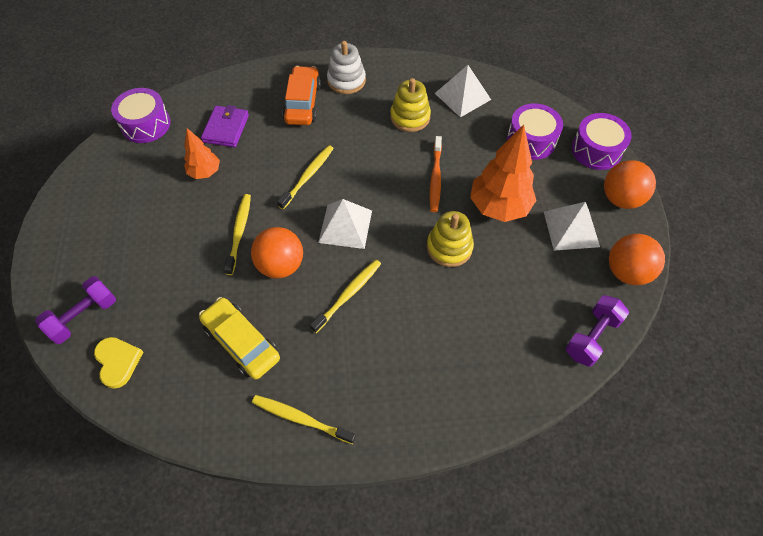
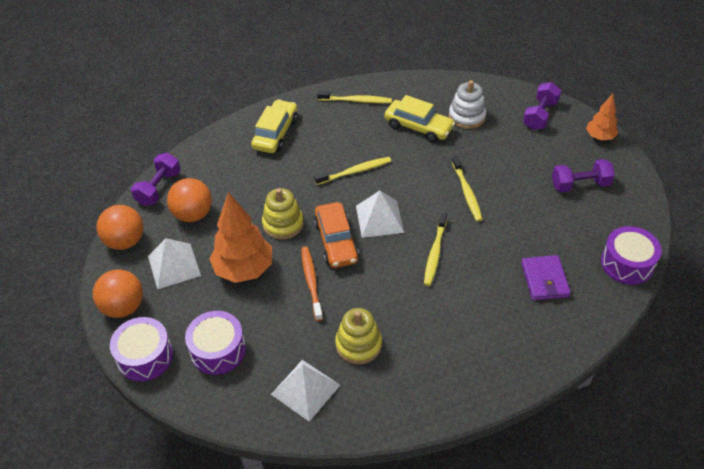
camera: 165 degrees right, 10 degrees down
yellow heart [94,337,143,389] -> none
orange tree [184,128,220,179] -> orange tree moved to [586,94,618,140]
orange ball [251,227,303,278] -> orange ball moved to [167,178,212,222]
orange car [283,66,321,125] -> orange car moved to [314,202,359,268]
yellow toothbrush [310,260,381,333] -> yellow toothbrush turned 135 degrees counterclockwise [314,157,391,185]
white stacking toy [327,41,366,94] -> white stacking toy moved to [449,80,486,129]
none -> yellow car [251,99,298,153]
none -> purple dumbbell [552,159,615,193]

